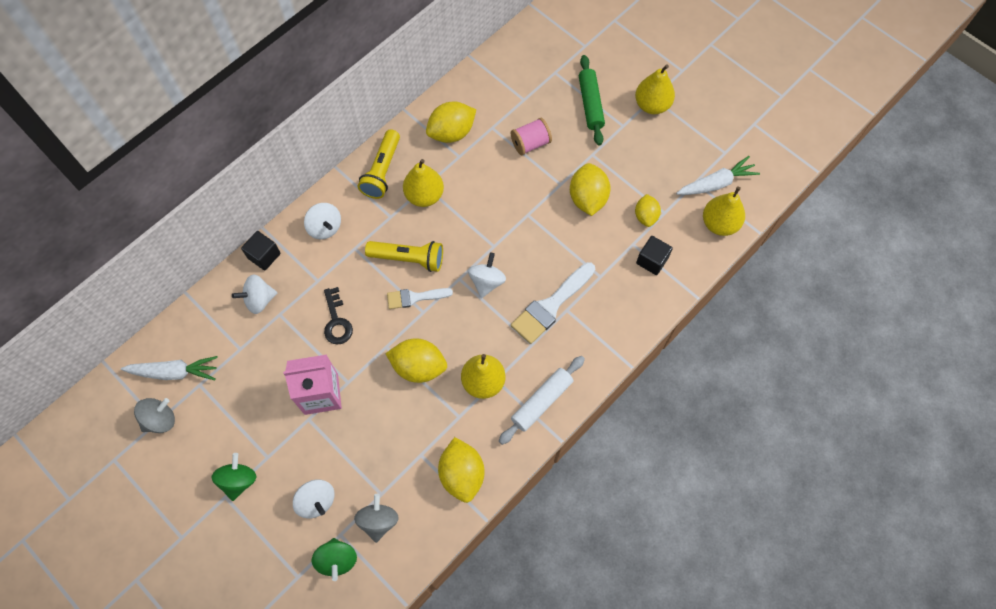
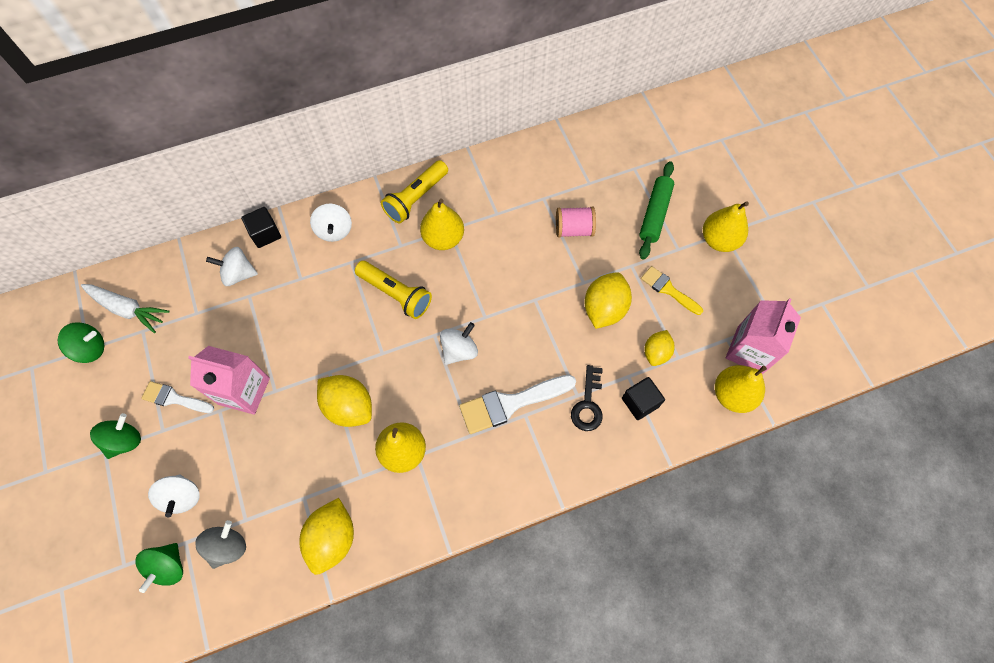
camera: 25 degrees right, 0 degrees up
grey spinning top [134,398,175,433] -> green spinning top [58,322,104,363]
black key [324,287,353,345] -> black key moved to [571,365,603,431]
white brush [387,288,453,309] -> white brush moved to [141,381,214,413]
yellow lemon [426,101,476,143] -> none
white rolling pin [499,356,585,445] -> none
white carrot [676,156,760,195] -> pink carton [726,298,801,374]
none -> yellow brush [641,266,703,315]

